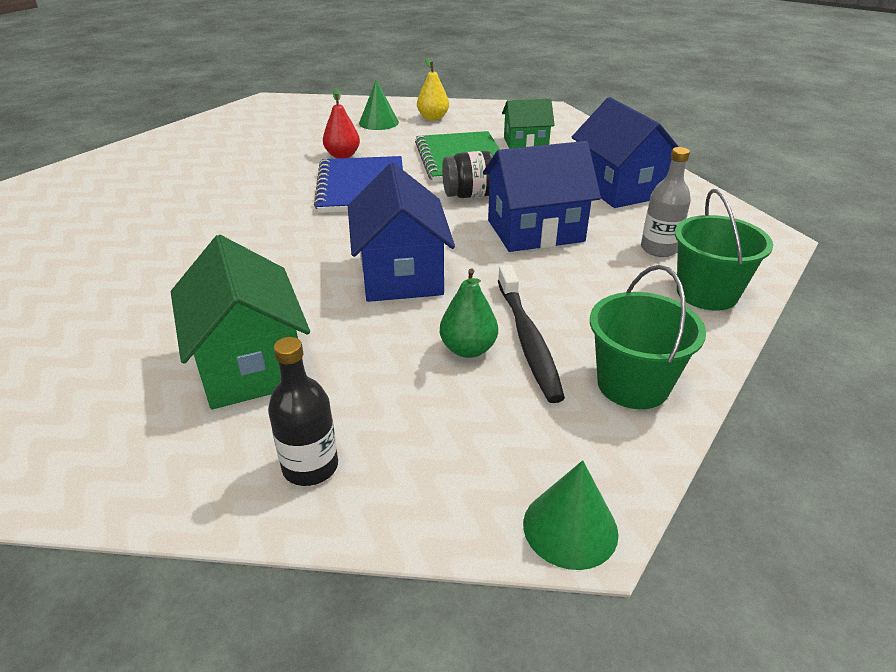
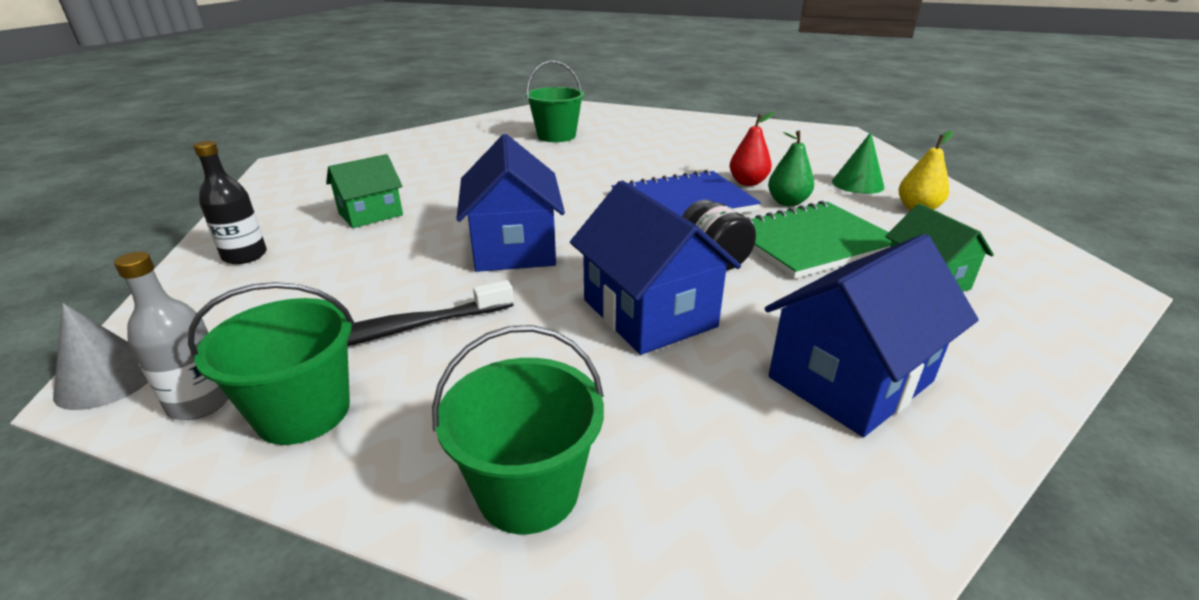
camera: 75 degrees right, 5 degrees down
green house [171,235,310,409] -> green house [326,154,403,228], size x0.63
blue house [348,163,455,302] -> blue house turned 75 degrees counterclockwise [457,134,565,272]
green pear [440,269,498,358] -> green pear moved to [768,130,814,206]
green cone [523,460,618,570] -> grey cone [53,303,148,410]
grey bottle [641,147,691,257] -> grey bottle moved to [114,252,229,420]
none -> green bucket [525,61,584,142]

